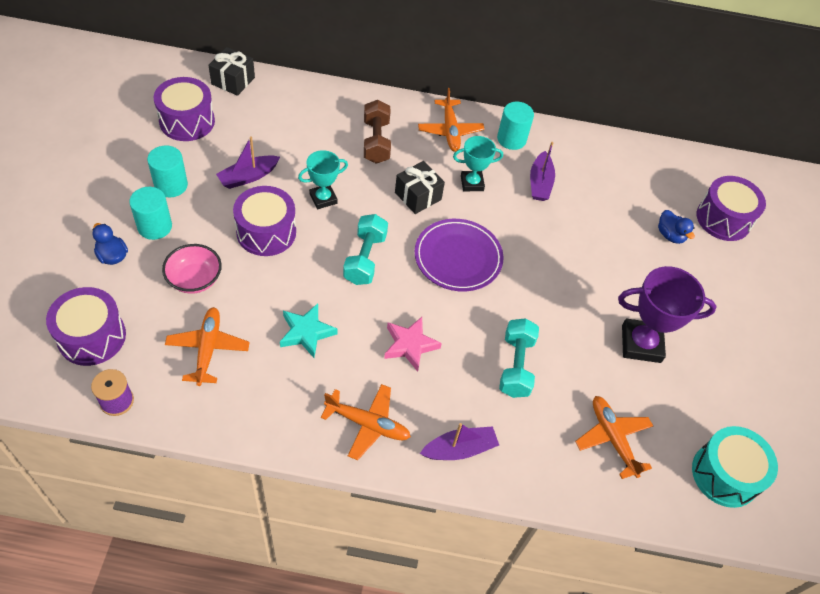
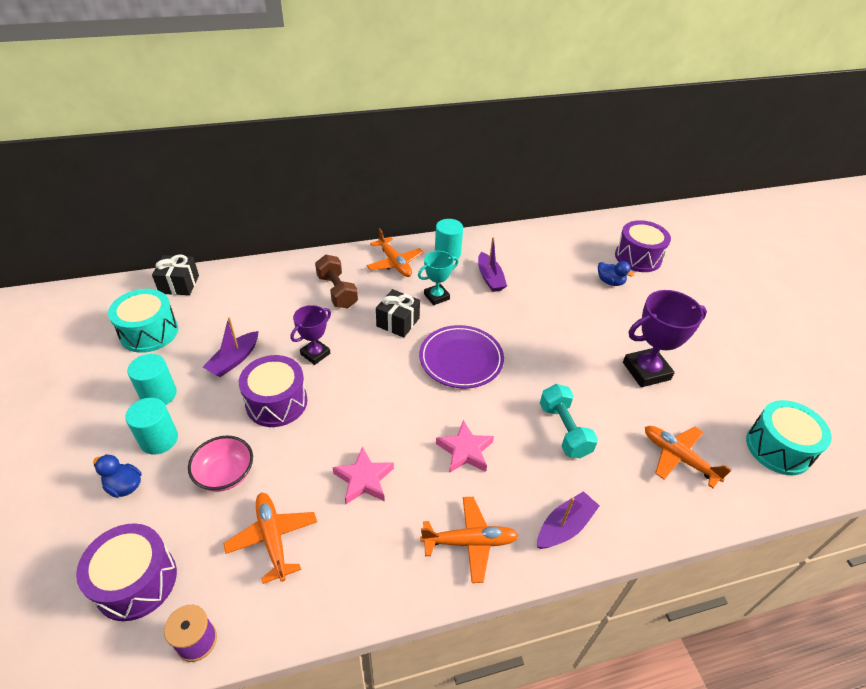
camera: 20 degrees left, 10 degrees down
purple drum [154,77,215,141] -> turquoise drum [108,289,178,353]
turquoise star [280,303,338,358] -> pink star [332,446,394,504]
turquoise trophy [298,150,348,209] -> purple trophy [291,305,331,365]
turquoise dumbbell [343,214,388,285] -> none

